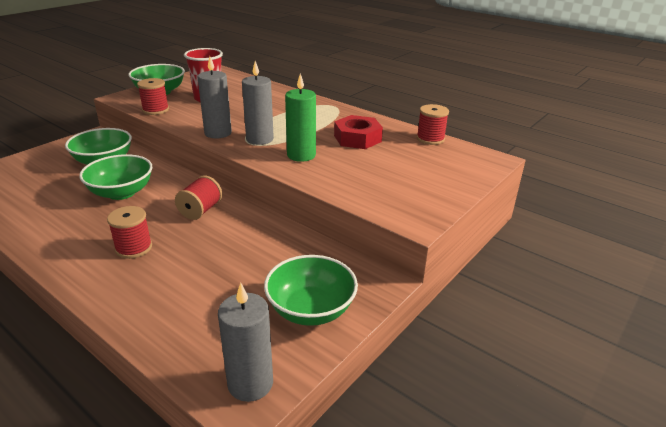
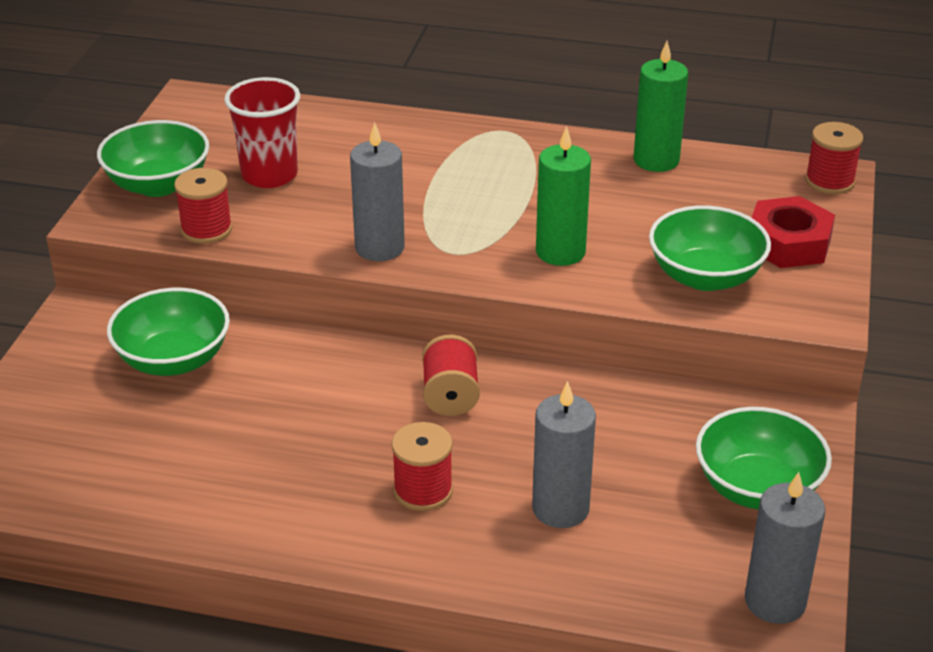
camera: 25 degrees left, 5 degrees up
green bowl [79,154,153,200] -> green bowl moved to [649,206,771,291]
grey candle [242,61,274,145] -> grey candle moved to [532,381,596,528]
red nut [334,115,383,149] -> red nut moved to [751,196,835,268]
red spool [417,104,449,145] -> red spool moved to [805,122,863,194]
none -> green candle [634,41,688,172]

